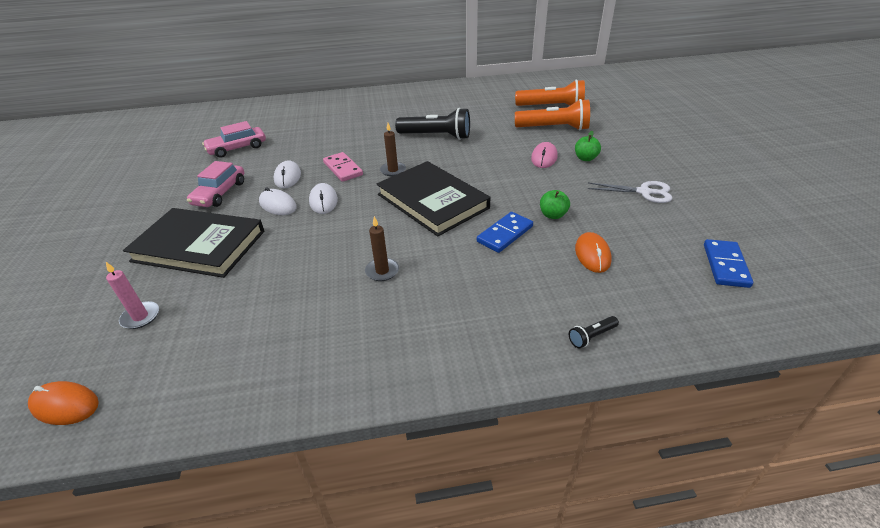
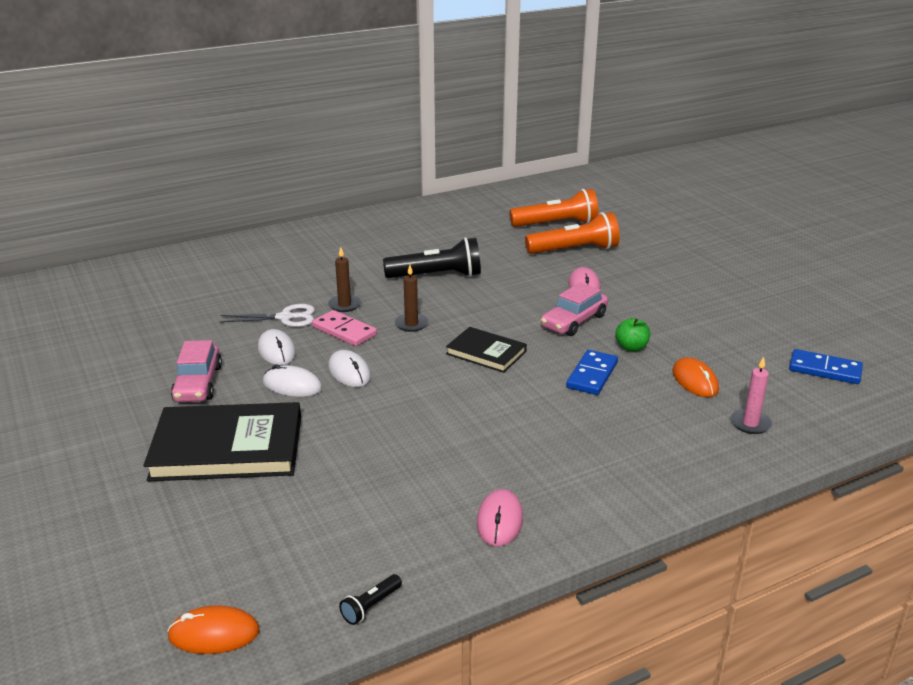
camera: 20 degrees left, 10 degrees down
pink candle [106,262,159,329] -> pink candle moved to [731,357,772,434]
pink car [202,121,266,158] -> pink car moved to [541,282,608,336]
brown candle [365,216,399,281] -> brown candle moved to [328,247,361,312]
black book [376,161,490,236] -> black book [446,327,527,373], size x0.56
black flashlight [569,316,619,348] -> black flashlight moved to [339,574,402,625]
green apple [575,131,601,161] -> none
white scissors [588,181,672,203] -> white scissors moved to [220,304,315,327]
blue domino [704,239,753,288] -> blue domino turned 60 degrees counterclockwise [789,349,863,384]
none -> pink mouse [477,489,523,547]

